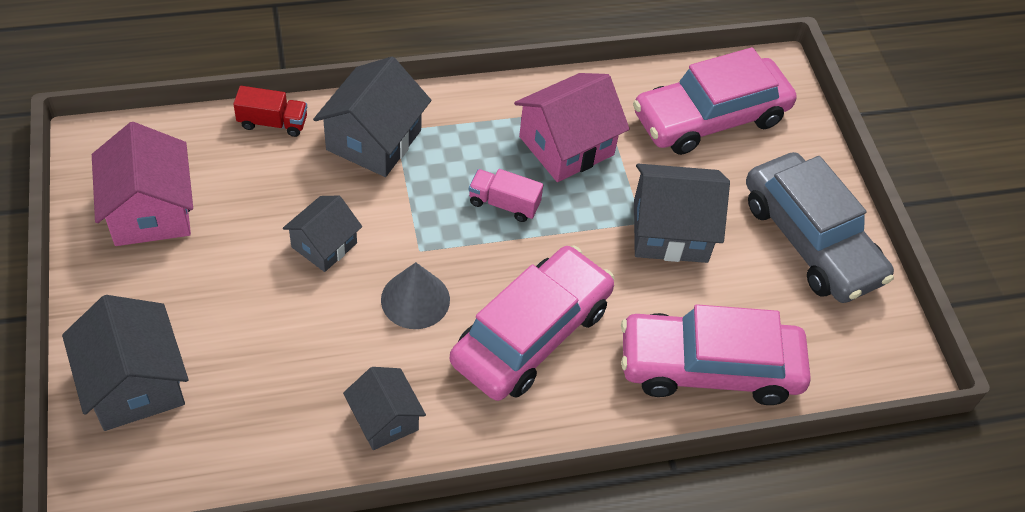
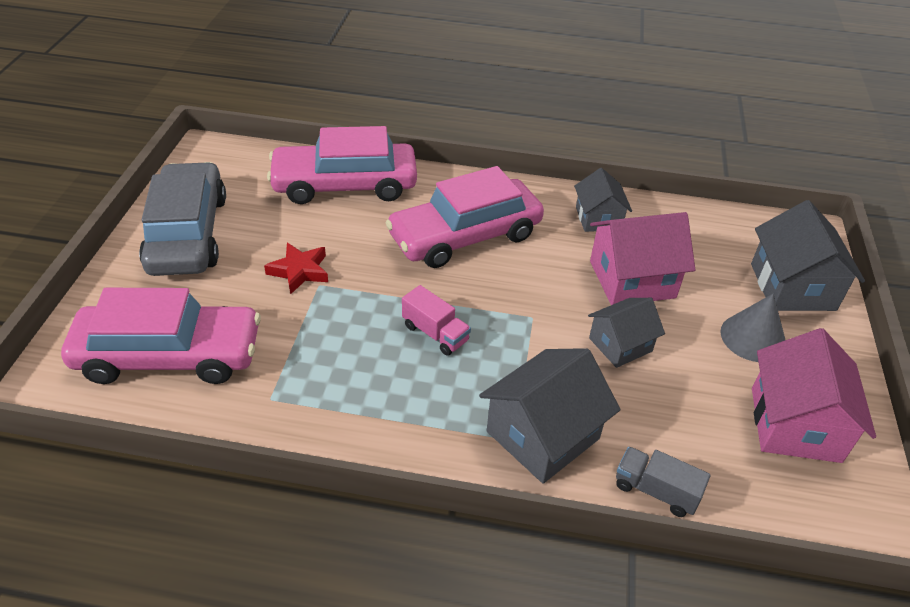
camera: 155 degrees left, 10 degrees down
red truck [233,86,307,137] -> grey truck [616,447,710,517]
grey cone [381,262,450,329] -> grey cone moved to [720,294,785,362]
pink house [514,73,630,182] -> pink house moved to [590,212,696,305]
pink car [621,304,811,405] -> pink car turned 150 degrees clockwise [267,126,417,204]
grey house [634,164,730,263] -> red star [264,243,328,295]

